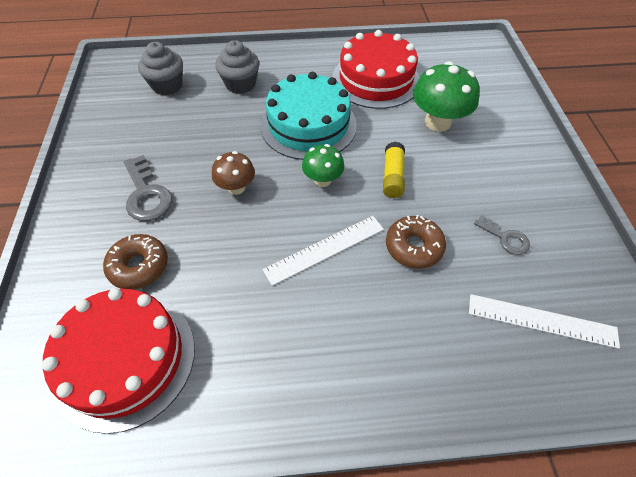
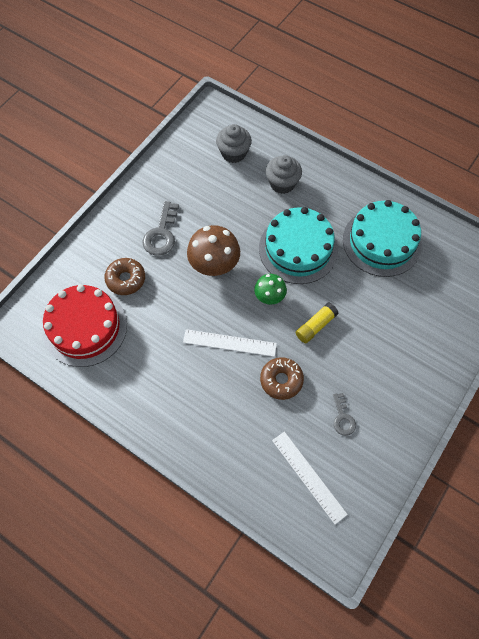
camera: 40 degrees right, 10 degrees up
brown mushroom [212,151,255,195] -> brown mushroom [187,225,240,276], size x1.66
red cake [332,30,420,109] -> turquoise cake [343,200,422,277]
green mushroom [413,61,480,132] -> none

